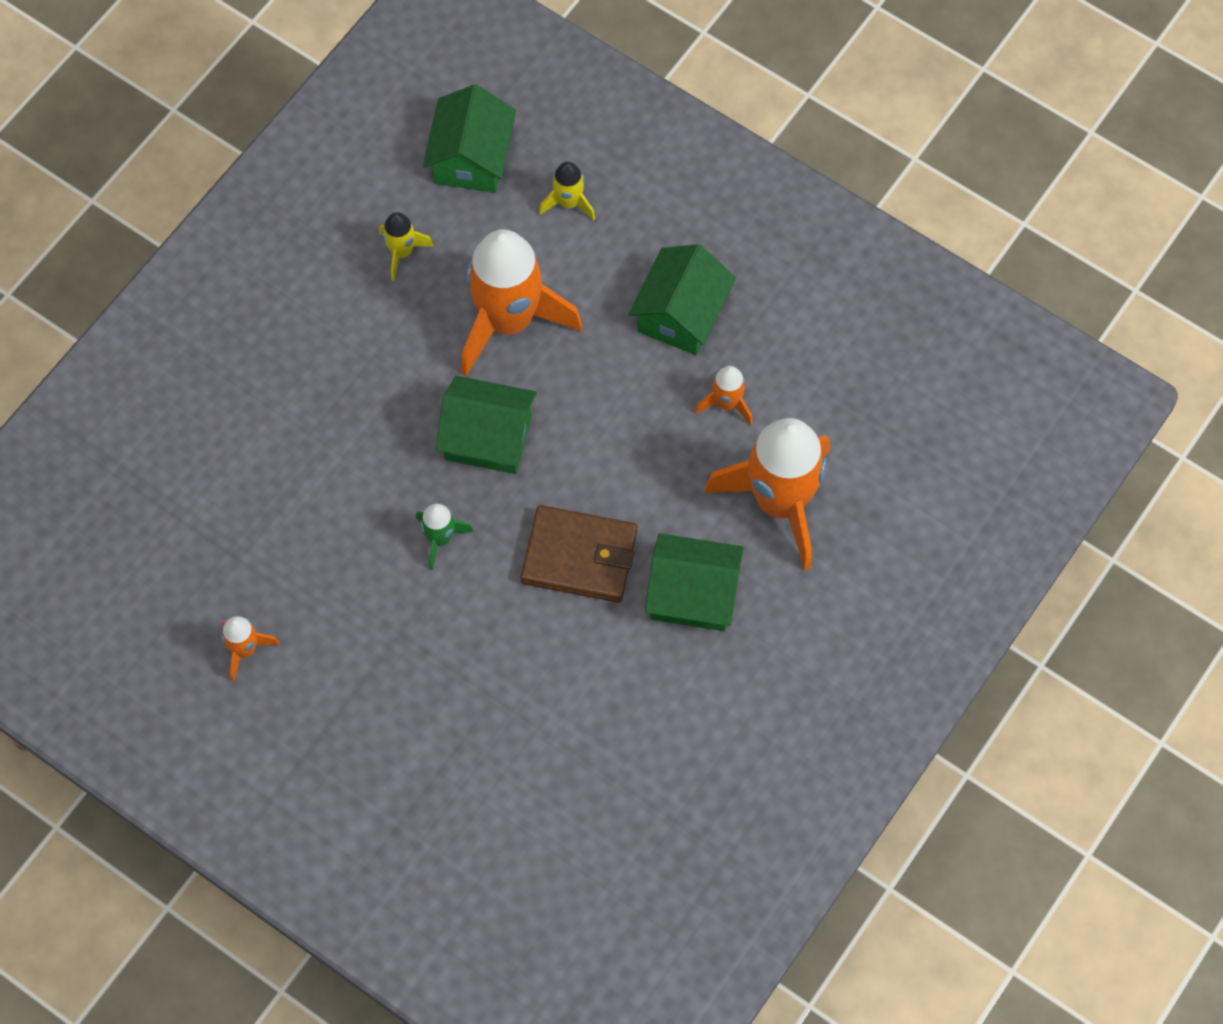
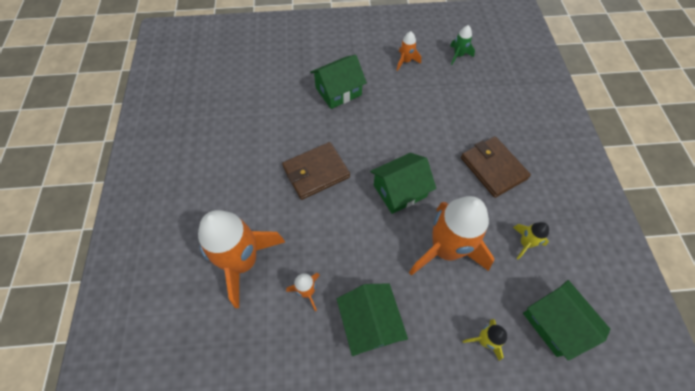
camera: 140 degrees right, 5 degrees down
green rocket [416,504,474,570] -> green rocket moved to [450,25,475,65]
green house [645,533,744,631] -> green house moved to [310,55,367,109]
none -> brown wallet [461,136,531,198]

